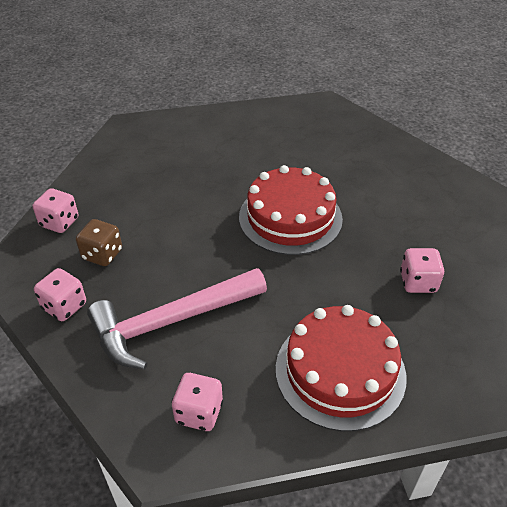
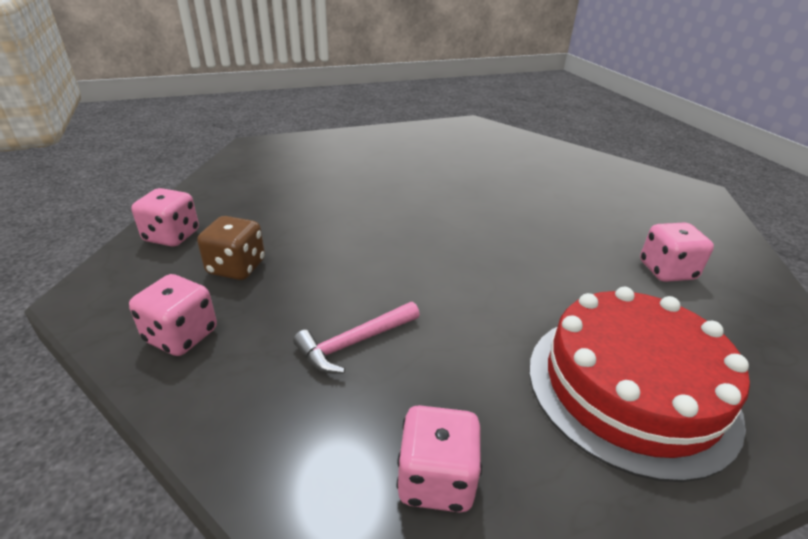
camera: 10 degrees left, 10 degrees down
pink hammer [87,268,267,369] -> pink hammer [293,302,420,374], size x0.48
red cake [239,165,343,255] -> none

